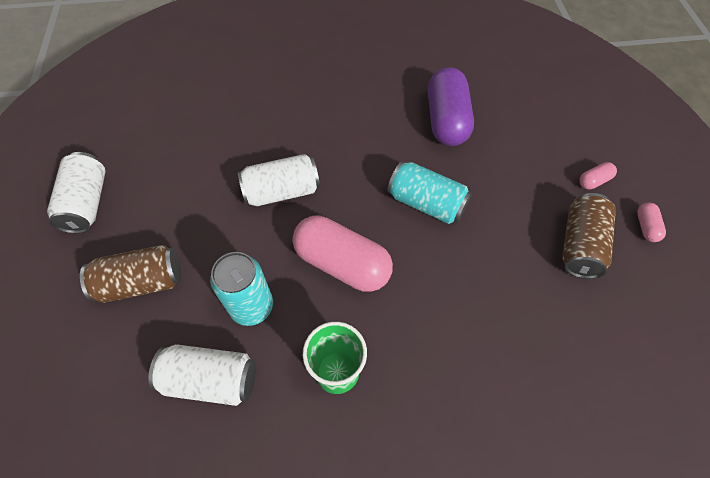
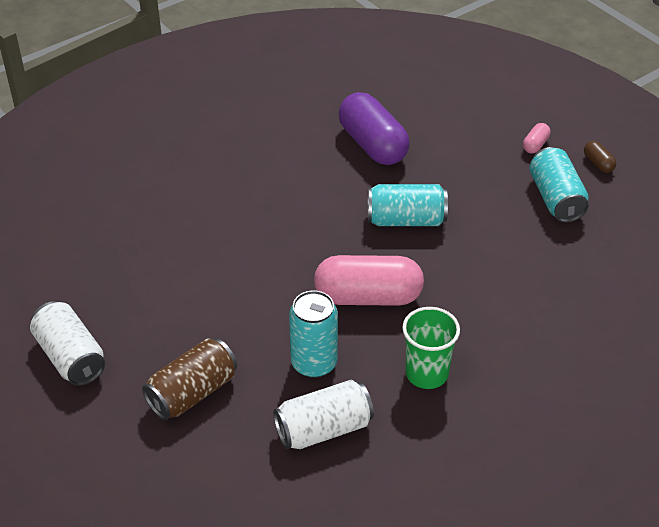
camera: 30 degrees left, 15 degrees down
white can [238,154,320,206] -> none
brown can [562,193,616,279] -> turquoise can [529,147,589,222]
pink capsule [637,202,666,242] -> brown capsule [584,141,616,173]

